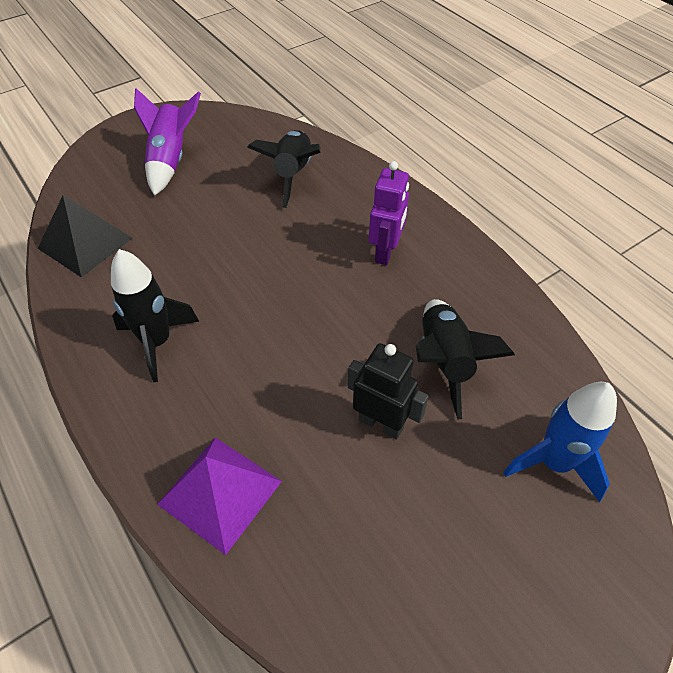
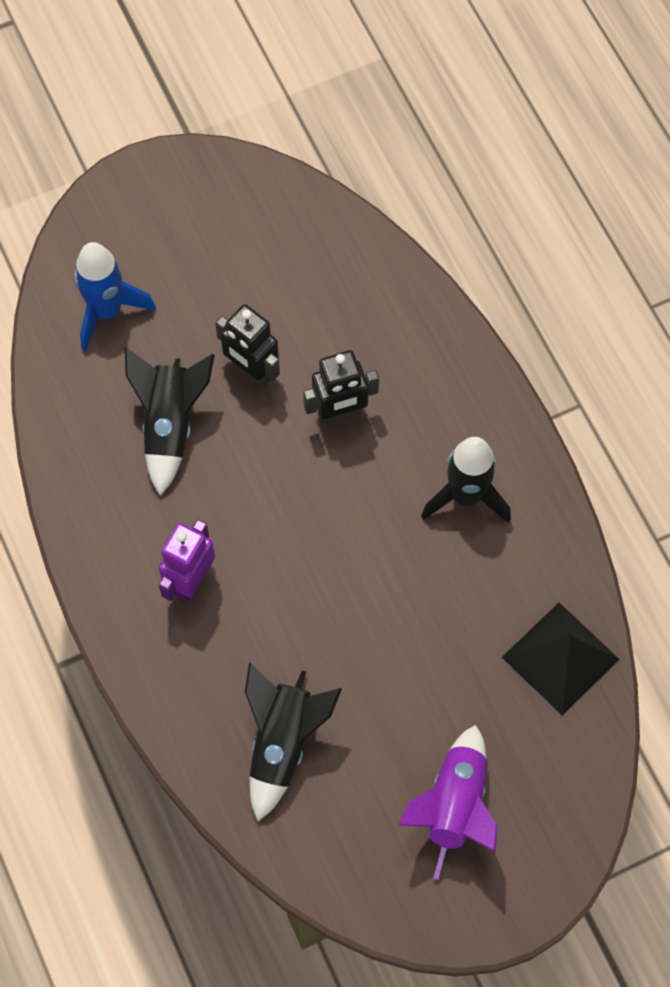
camera: 170 degrees left, 15 degrees up
purple pyramid [157,437,282,555] -> none
none -> black robot [303,350,379,425]

